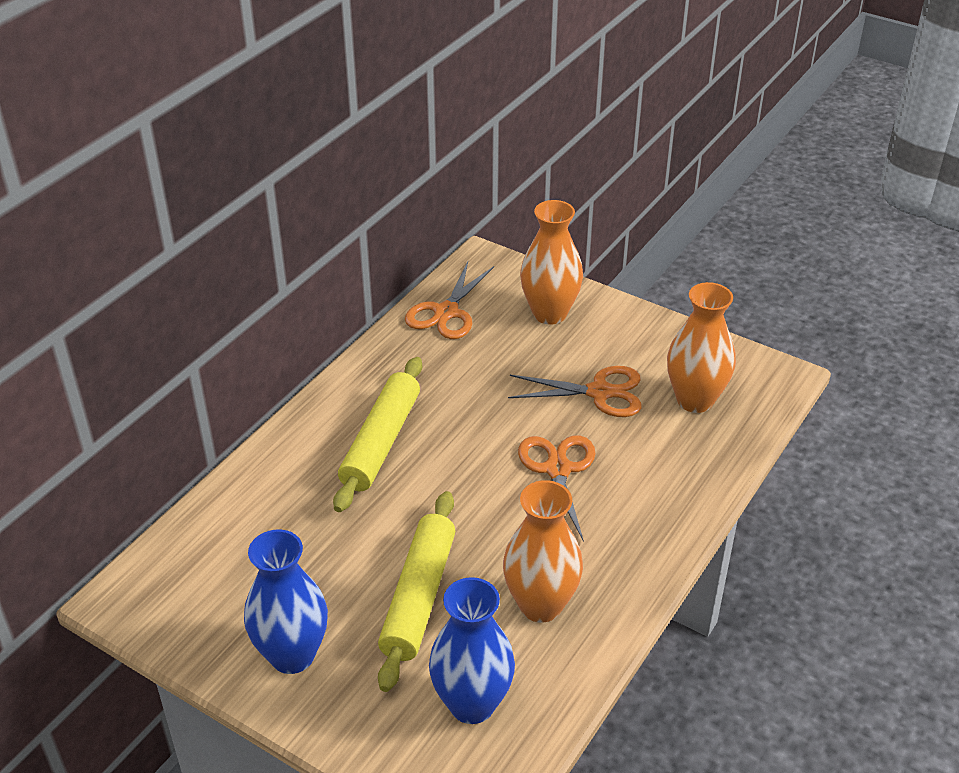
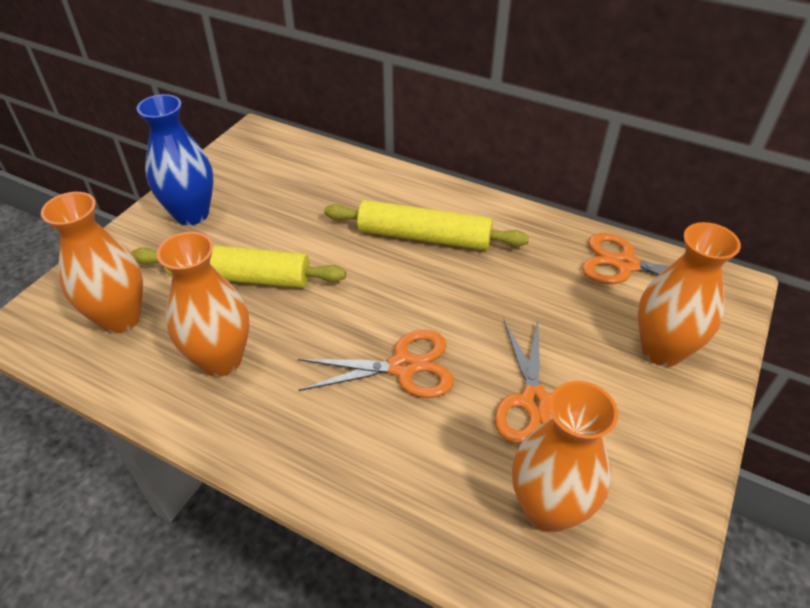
camera: 85 degrees right, 5 degrees up
blue vase [429,577,515,724] -> orange vase [41,192,143,333]

